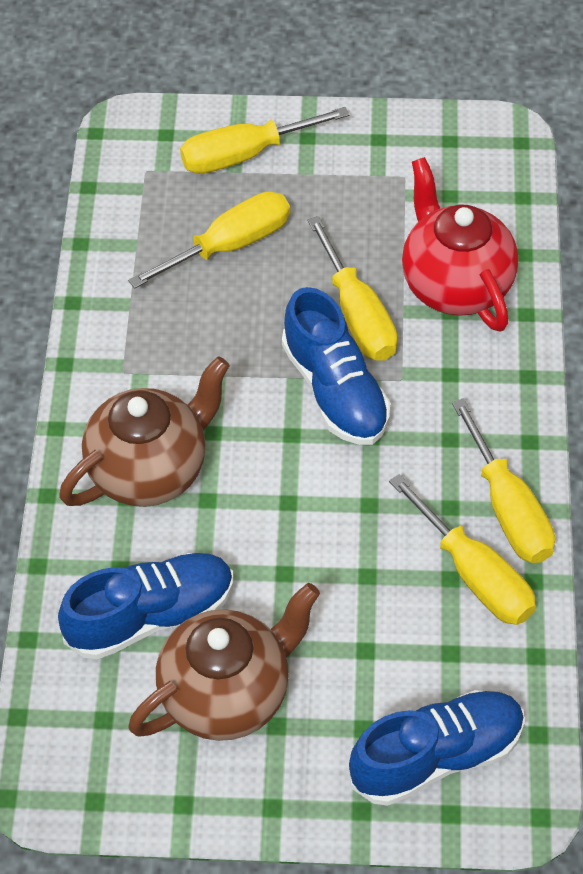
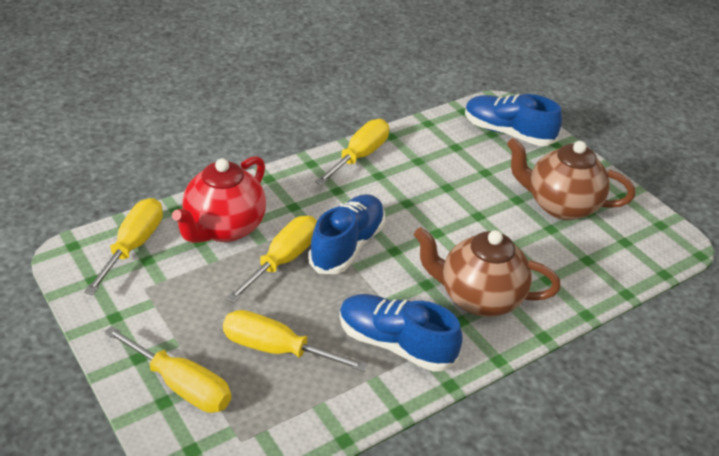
camera: 130 degrees left, 15 degrees down
blue shoe [58,553,233,659] -> blue shoe moved to [339,294,463,372]
yellow screwdriver [389,474,536,625] -> yellow screwdriver moved to [84,198,163,295]

